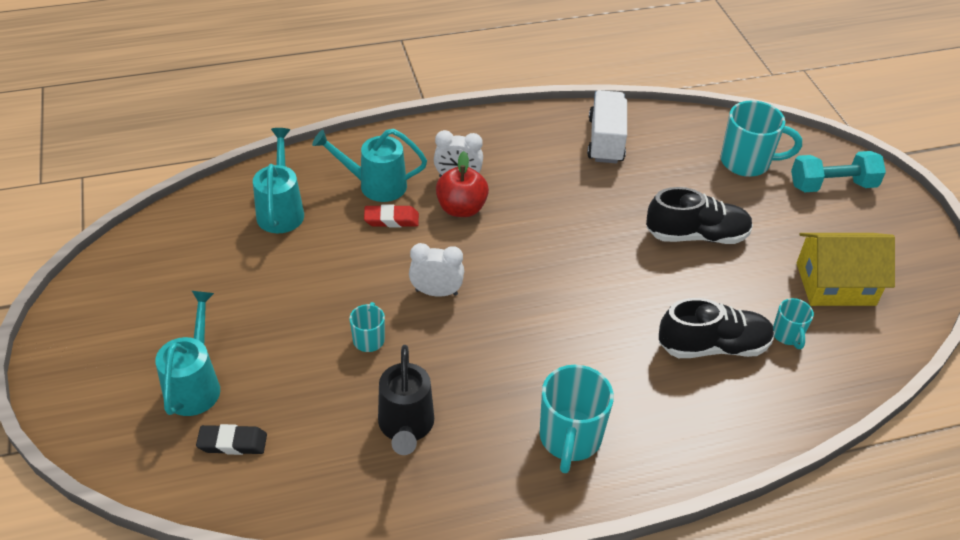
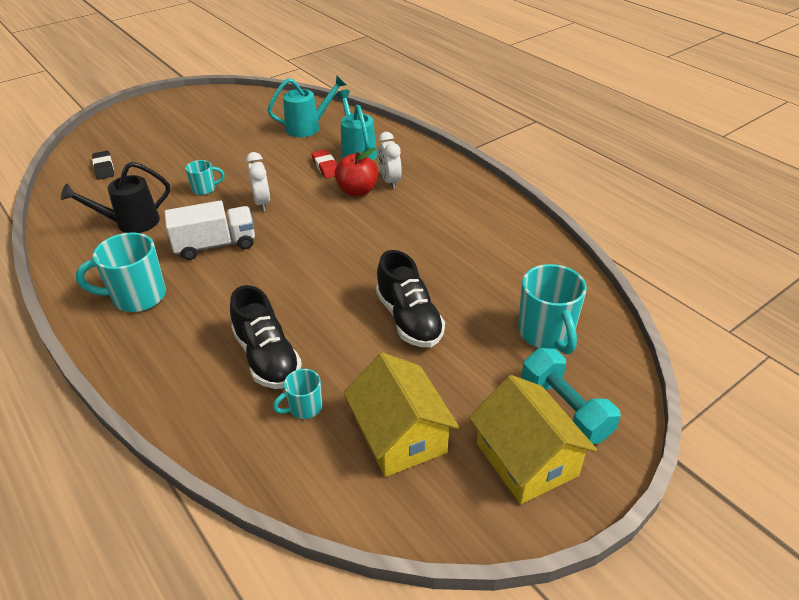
camera: 70 degrees right, 5 degrees down
turquoise watering can [155,291,220,416] -> none
white truck [587,90,627,164] -> white truck moved to [164,200,255,260]
none -> yellow house [469,375,597,504]

